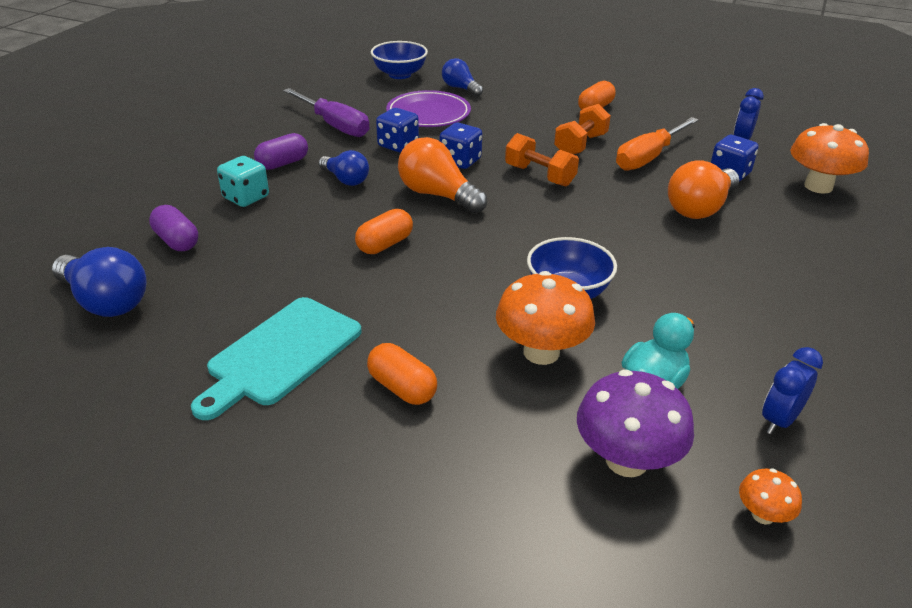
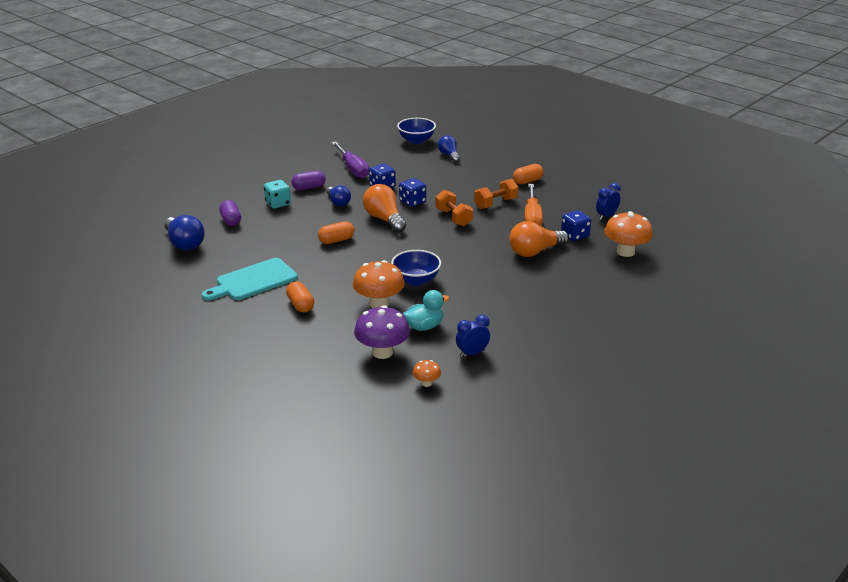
camera: 20 degrees right, 5 degrees down
purple plate [386,90,471,127] -> none
orange screwdriver [616,117,699,171] -> orange screwdriver turned 60 degrees counterclockwise [525,184,543,227]

